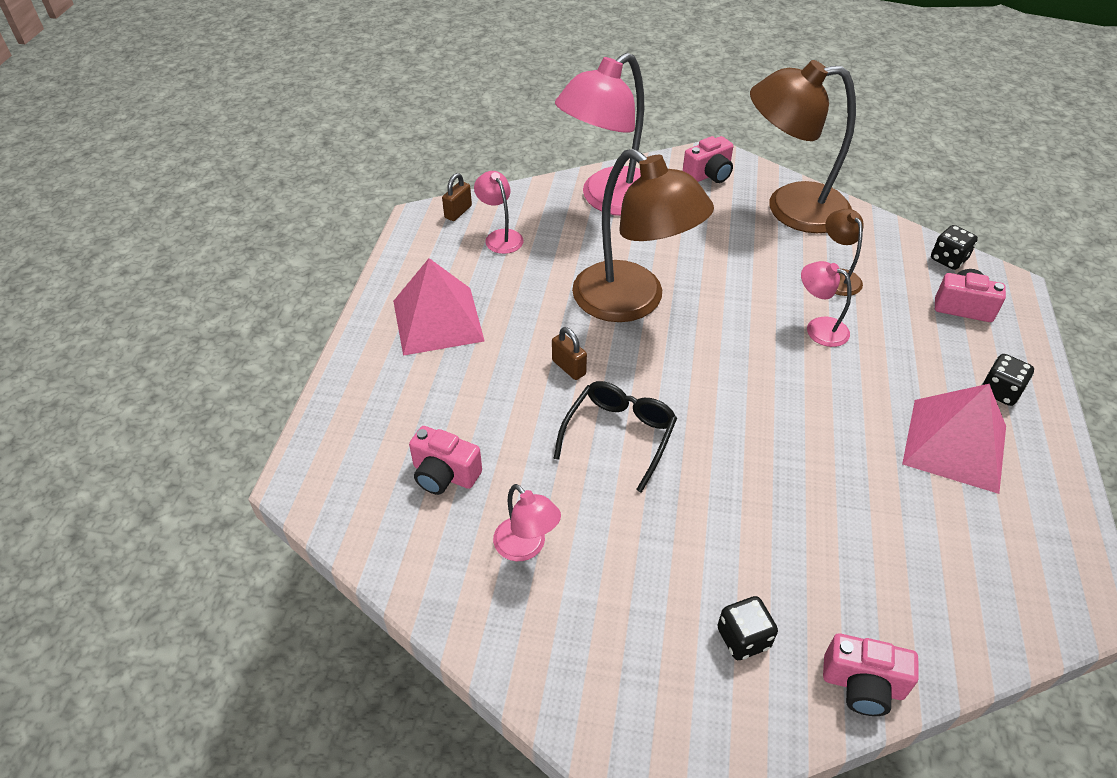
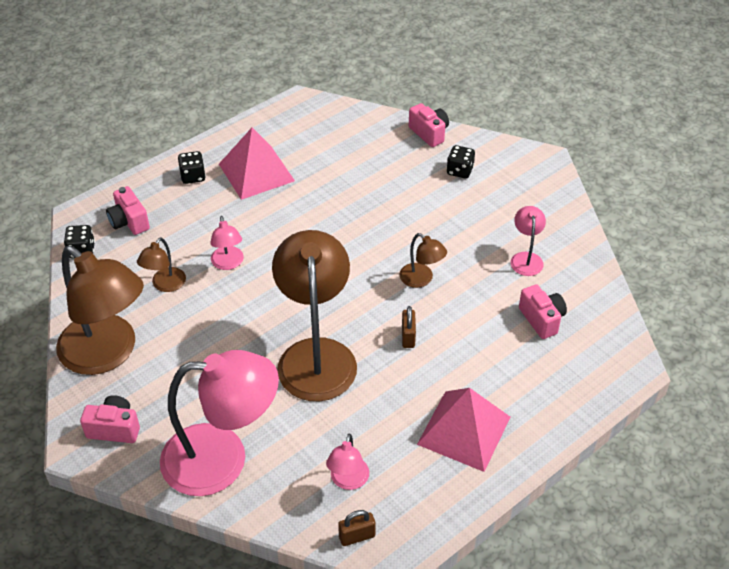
camera: 140 degrees left, 0 degrees up
black glasses [553,381,677,493] -> brown lamp [399,233,447,288]

